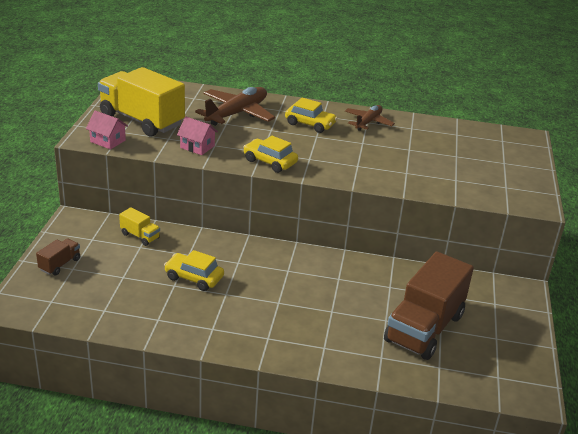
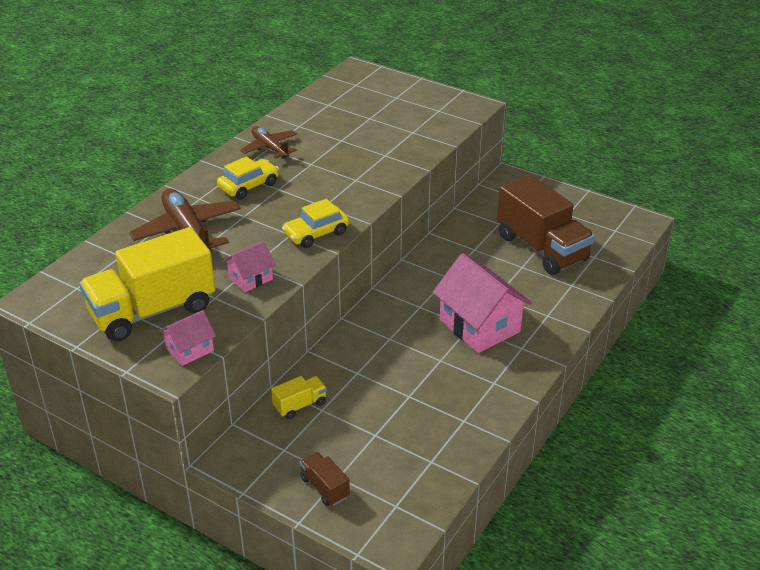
camera: 65 degrees left, 5 degrees up
yellow car [164,250,224,291] -> none
none -> pink house [433,253,532,353]

